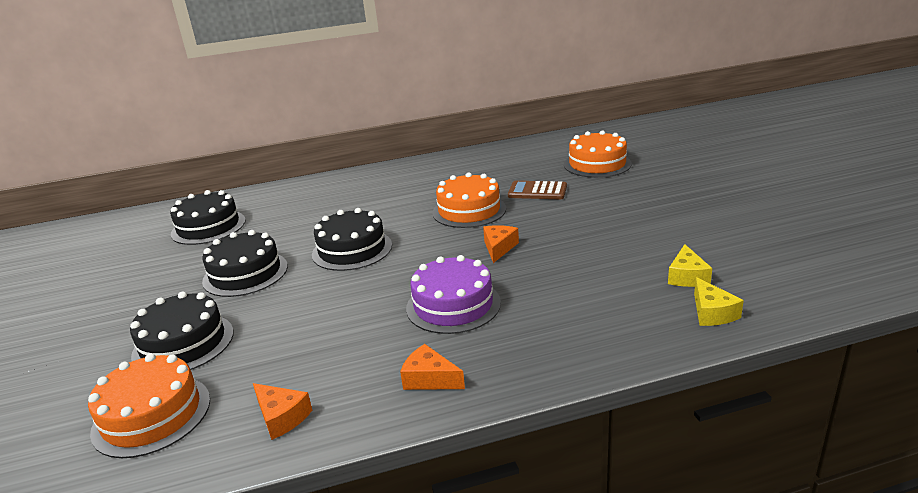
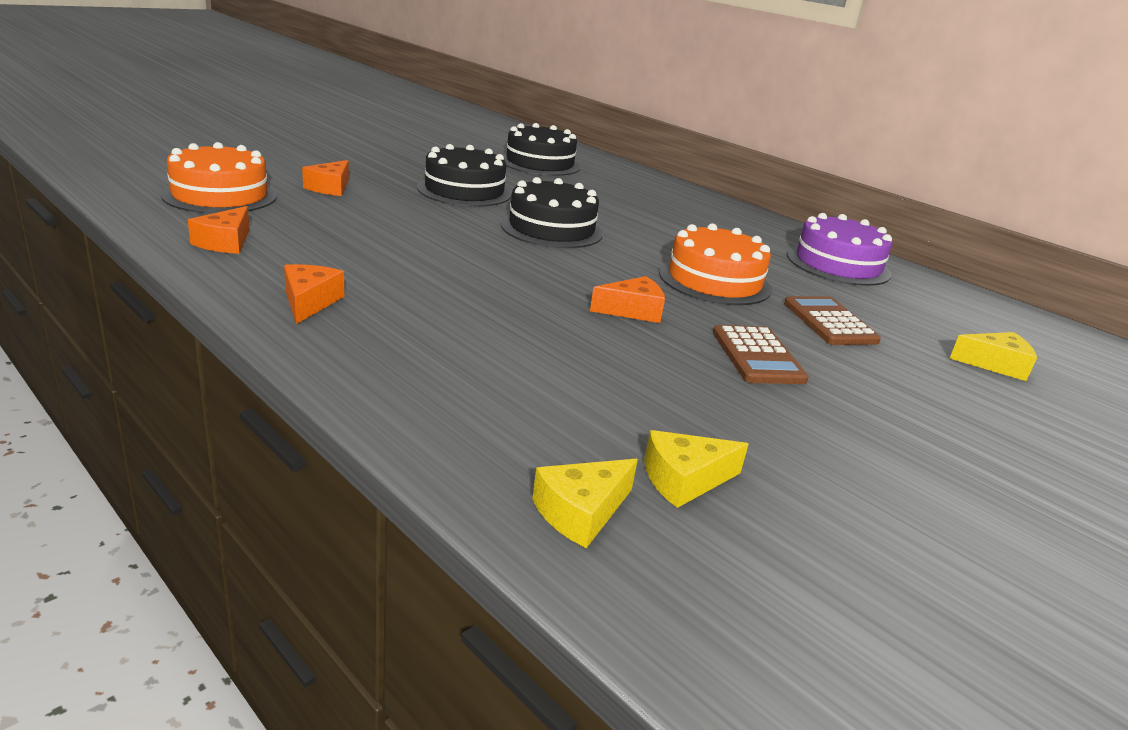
camera: 55 degrees right, 0 degrees up
black cake [130,292,234,370] -> orange cheese [302,160,349,196]
purple cake [406,255,501,334] -> purple cake moved to [787,213,893,286]
orange cake [564,130,632,178] -> yellow cheese [950,332,1037,381]
none -> brown calculator [713,325,809,384]

